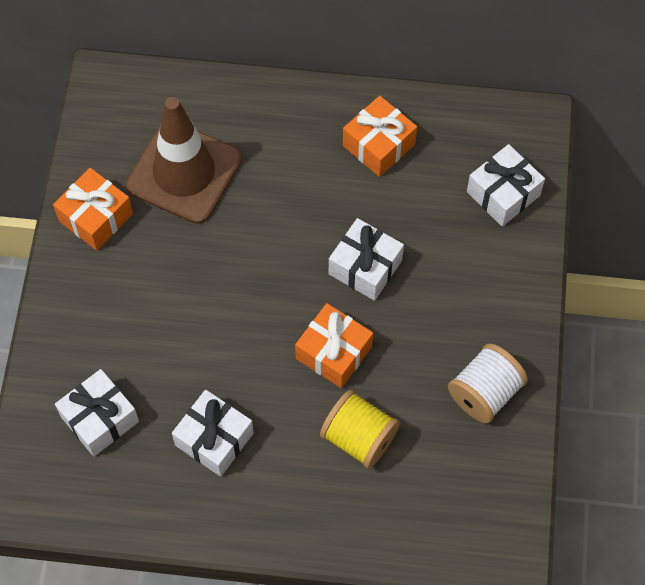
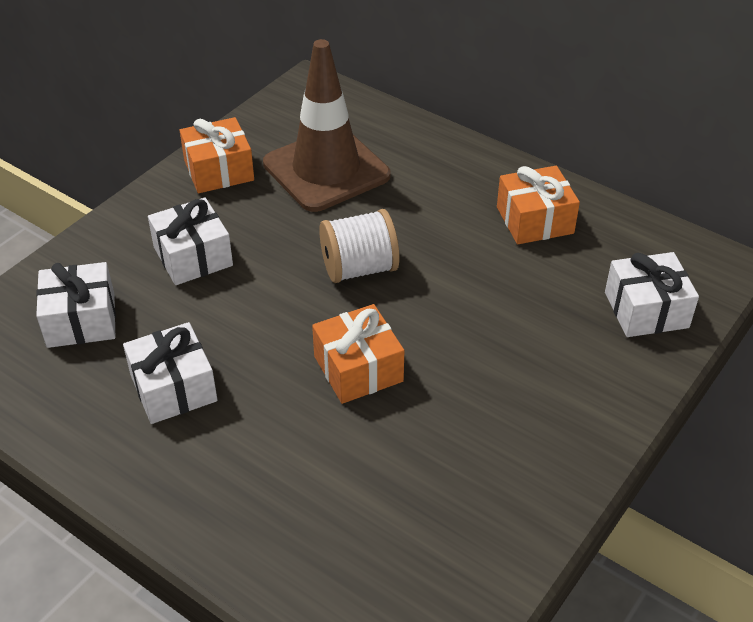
camera: 30 degrees right, 20 degrees down
yellow spool [320,390,400,469] -> none
white gift [329,218,404,301] -> white gift moved to [148,197,233,285]
white spool [448,344,528,423] -> white spool moved to [319,209,400,283]

